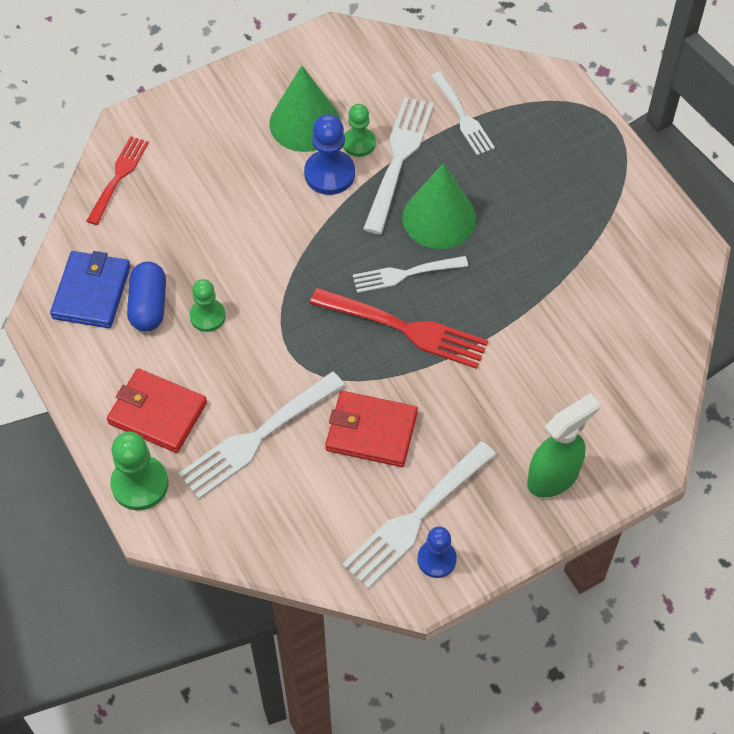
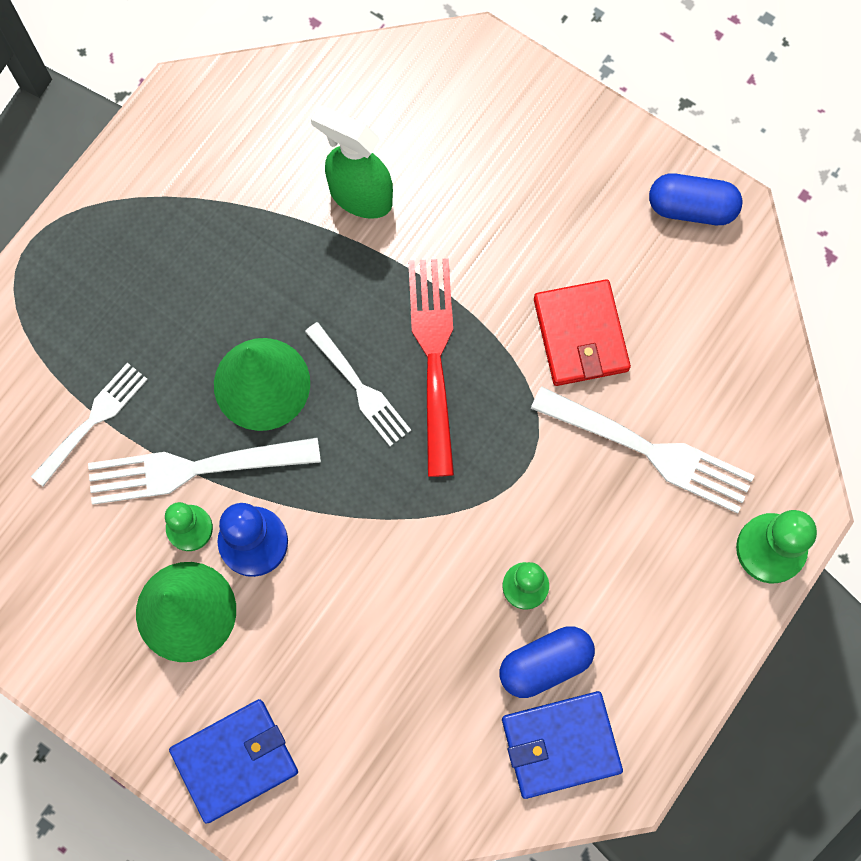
camera: 115 degrees left, 15 degrees up
red fork [87,136,149,225] -> none
red wallet [107,368,207,453] -> none
white fork [342,441,496,589] -> none
blue pawn [417,526,457,578] -> blue capsule [649,174,743,225]
green spray bottle [527,393,600,498] -> green spray bottle moved to [311,105,393,219]
none -> blue wallet [169,699,298,824]

